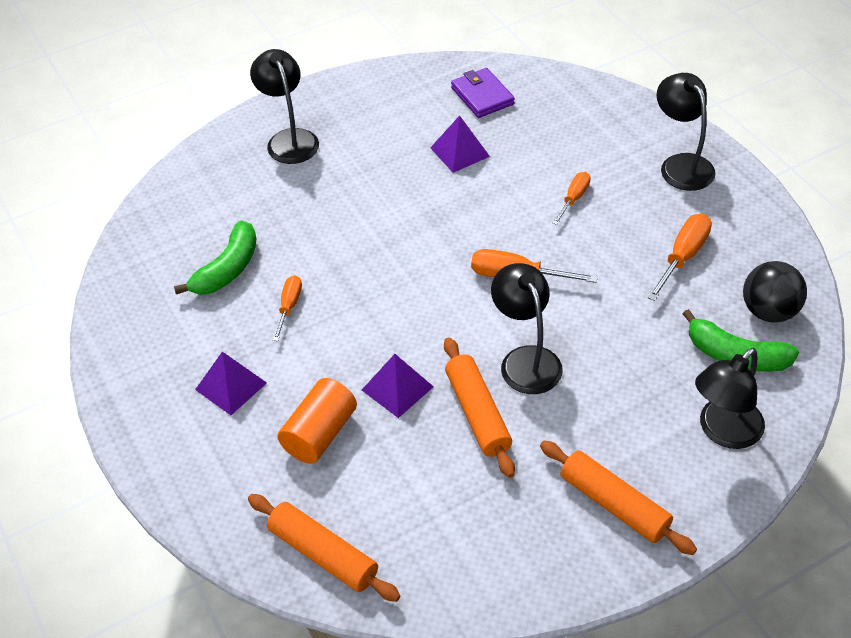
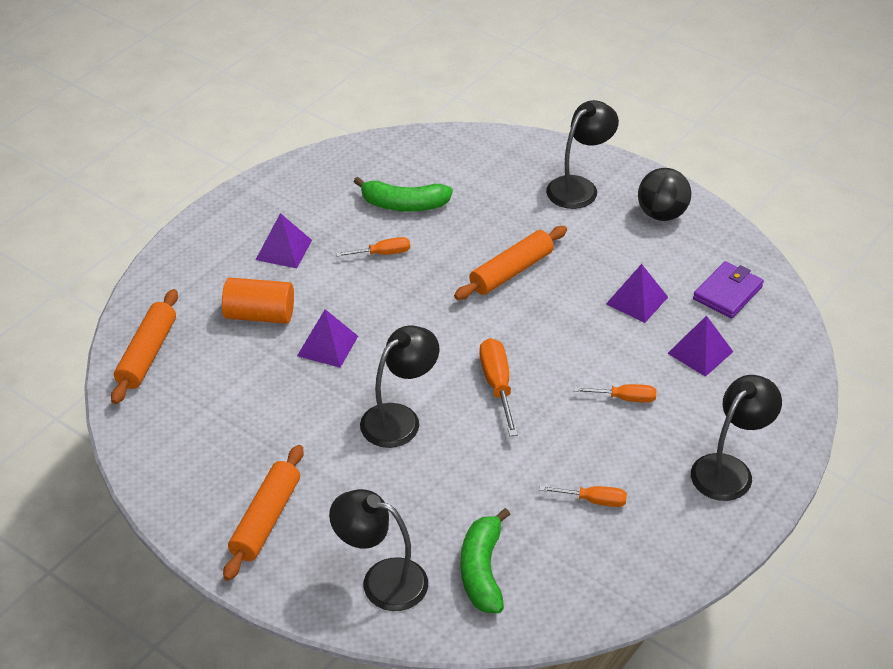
camera: 65 degrees right, 5 degrees down
orange rolling pin [444,337,515,478] -> orange rolling pin moved to [454,226,567,300]
orange screwdriver [647,214,712,301] -> orange screwdriver [539,486,627,507], size x0.64
black ball [743,261,807,323] -> black ball moved to [638,168,691,221]
none -> purple pyramid [667,315,733,377]

